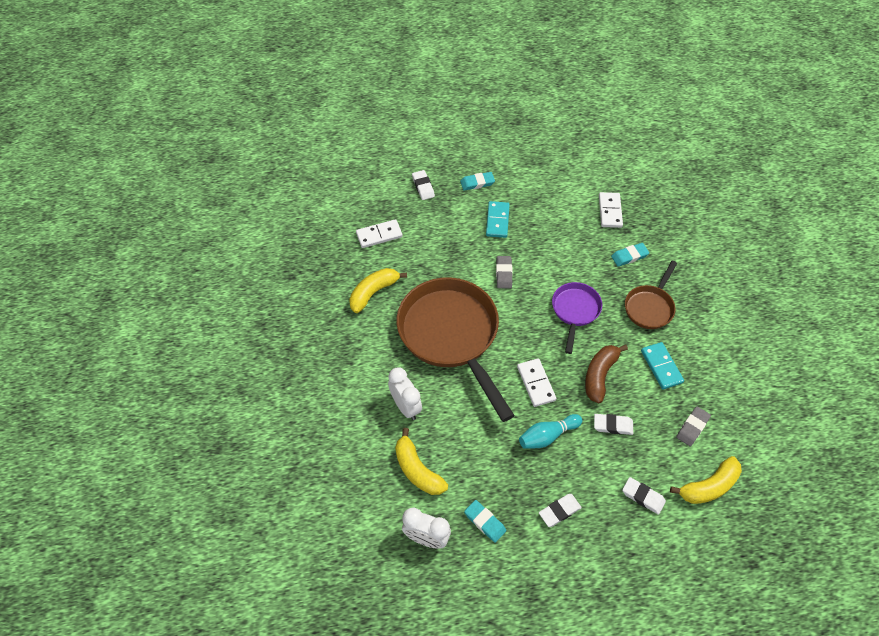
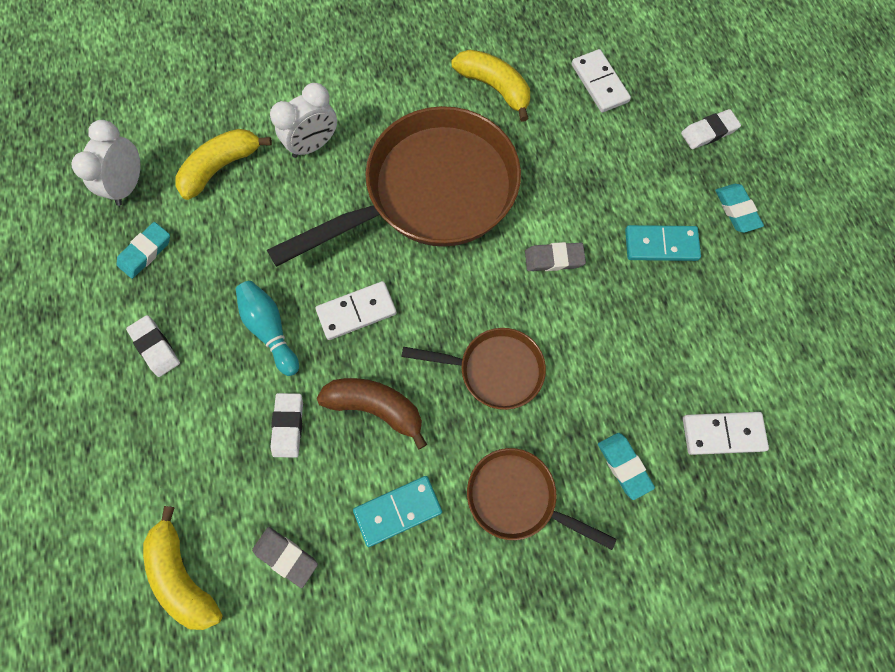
camera: 85 degrees right, 15 degrees up
purple pan [552,282,602,354] -> brown pan [402,328,546,410]
white eraser [622,477,666,515] -> none

